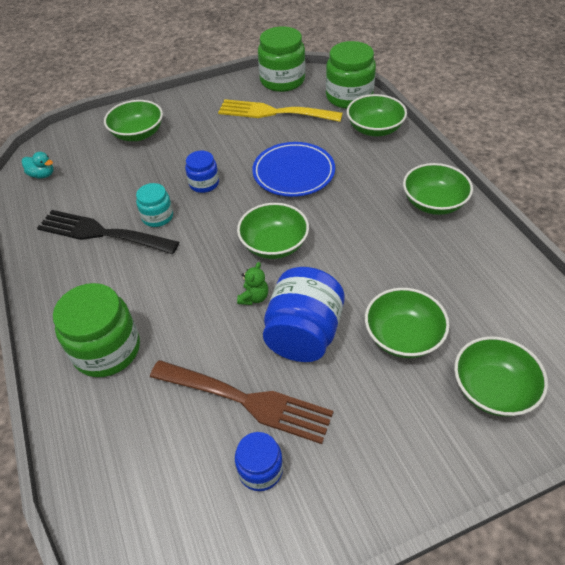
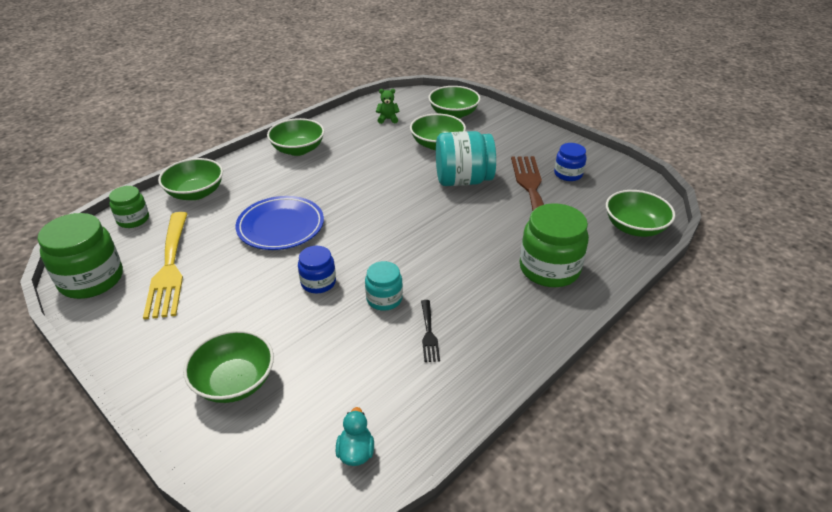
camera: 115 degrees left, 10 degrees down
black fork [37,210,179,254] -> black fork [421,300,440,362], size x0.47
green bowl [237,203,309,259] -> green bowl moved to [606,190,675,237]
green teddy bear [237,262,268,305] -> green teddy bear moved to [376,89,400,124]
blue jar [263,267,345,362] -> turquoise jar [436,131,496,186]
green jar [326,41,376,109] -> green jar [109,186,149,228], size x0.56

